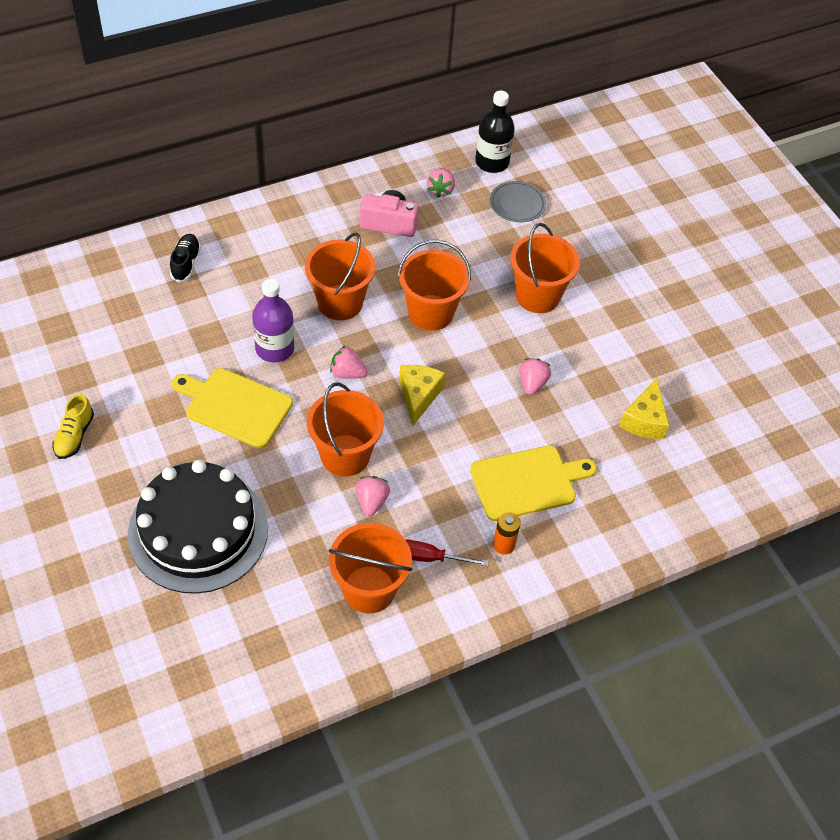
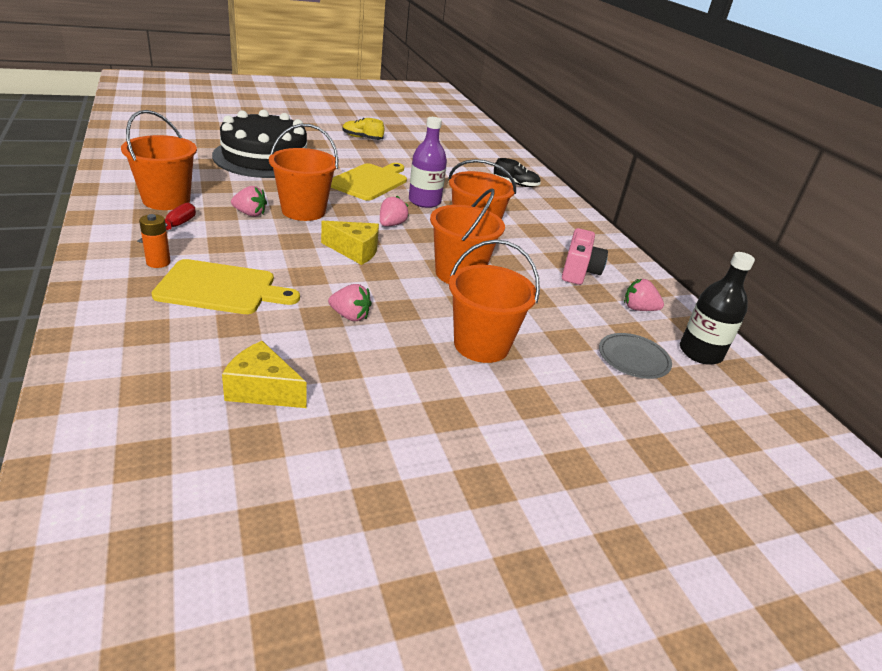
camera: 95 degrees right, 20 degrees down
yellow cutting board [470,445,597,521] -> yellow cutting board turned 75 degrees counterclockwise [151,259,300,314]

